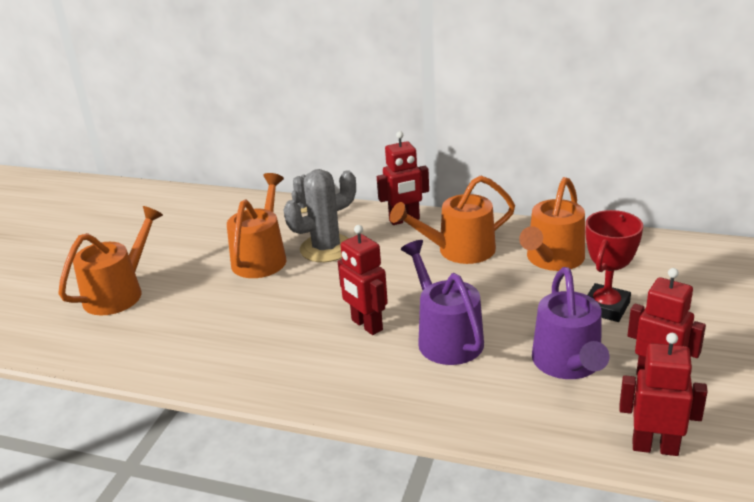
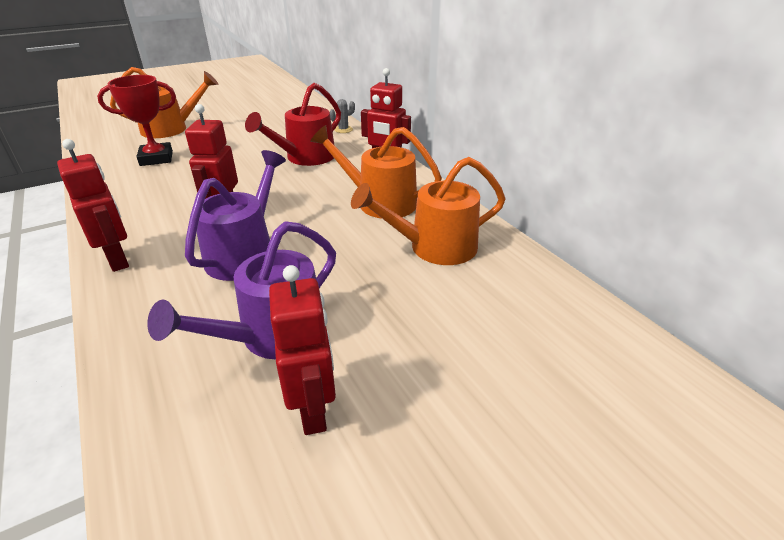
camera: 40 degrees right, 5 degrees up
orange watering can [227,173,286,278] -> none
grey cactus [284,169,356,262] -> red watering can [245,83,341,166]
red trophy [586,210,643,322] -> red trophy moved to [97,75,176,166]
red robot [619,333,708,456] -> red robot moved to [57,139,129,272]

